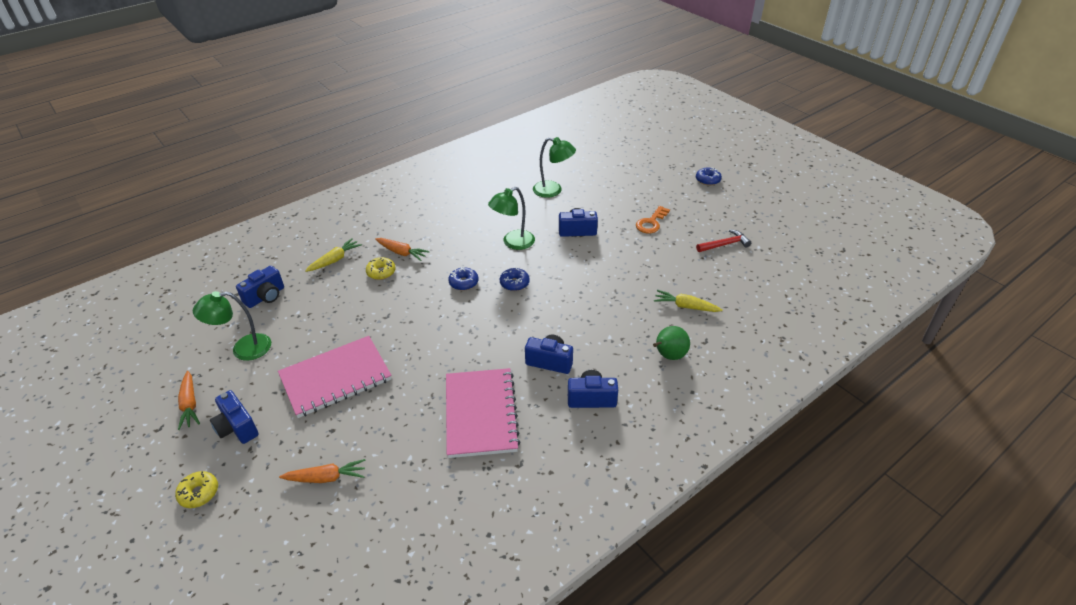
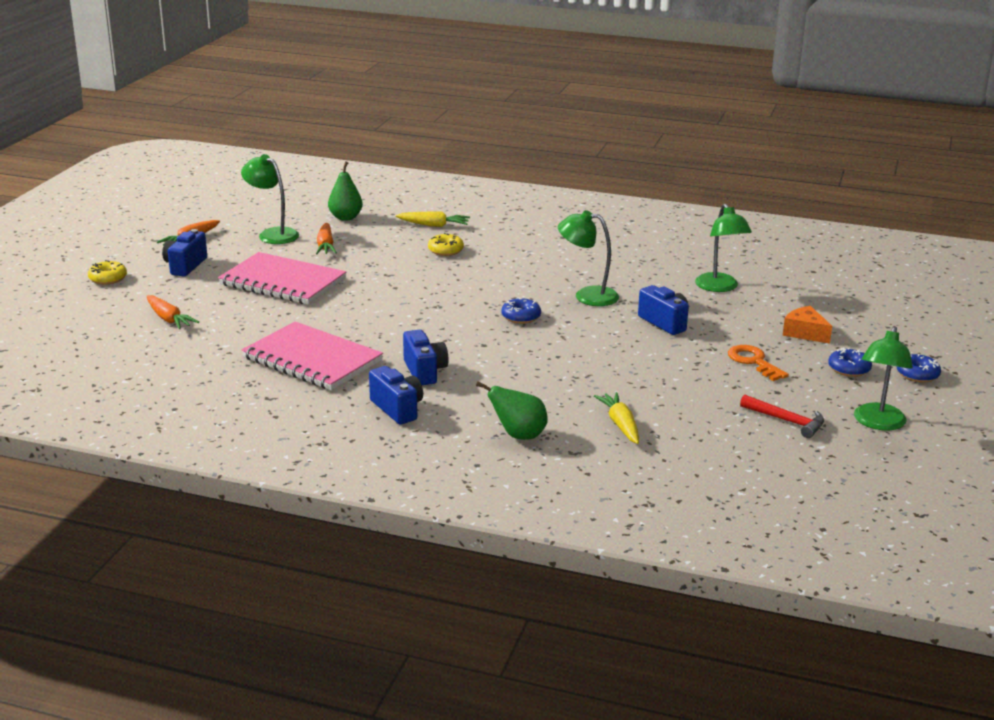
camera: 55 degrees right, 15 degrees down
blue camera [236,266,284,308] -> green pear [328,161,363,221]
orange carrot [375,238,430,261] -> orange carrot moved to [316,223,337,254]
pink notebook [446,368,520,458] -> pink notebook turned 75 degrees clockwise [241,321,383,390]
blue donut [448,267,478,291] -> blue donut moved to [828,348,872,377]
orange key [636,206,670,233] -> orange key turned 60 degrees clockwise [728,345,789,381]
none -> orange cheese [783,306,832,344]
none -> green lamp [854,326,913,430]

